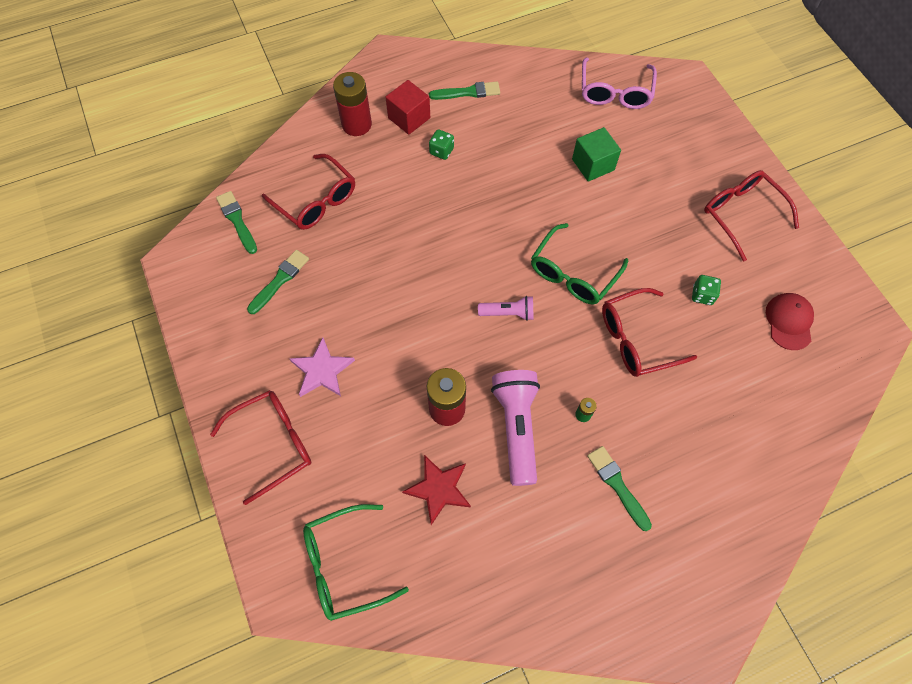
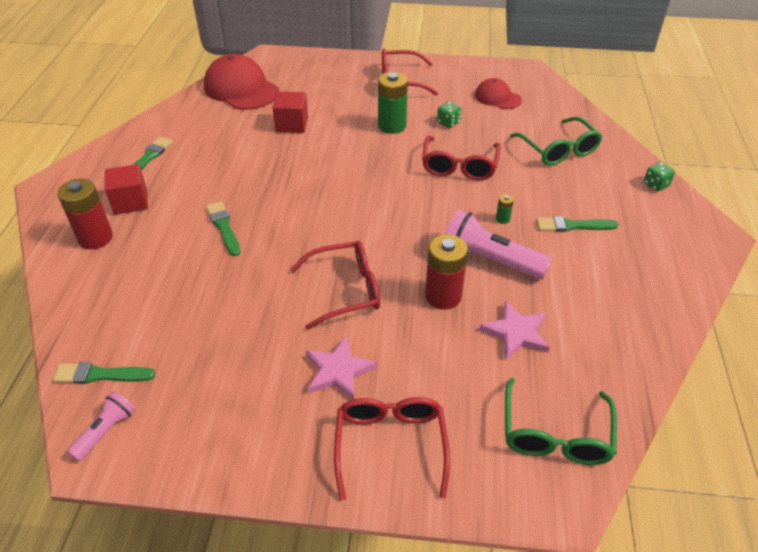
camera: 60 degrees left, 20 degrees down
green brush [247,250,309,314] -> green brush moved to [206,201,240,256]
red glasses [262,154,355,230] -> red glasses moved to [290,241,380,330]
red star [402,455,471,525] -> pink star [479,301,550,360]
green dice [429,129,454,160] -> green dice moved to [644,162,675,192]
pink flashlight [478,296,533,321] -> pink flashlight moved to [67,391,135,461]
green glasses [531,223,628,304] -> green glasses moved to [510,117,602,166]
green cube [572,127,621,182] -> red cube [273,91,308,133]
pink glasses [582,57,657,109] -> red cap [204,54,279,110]
none -> green battery [378,72,408,134]

